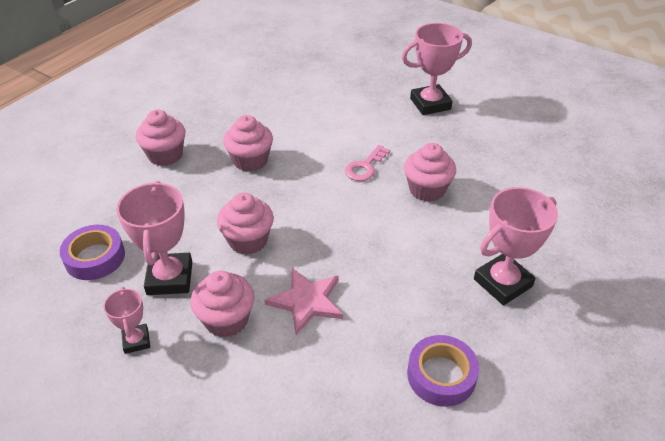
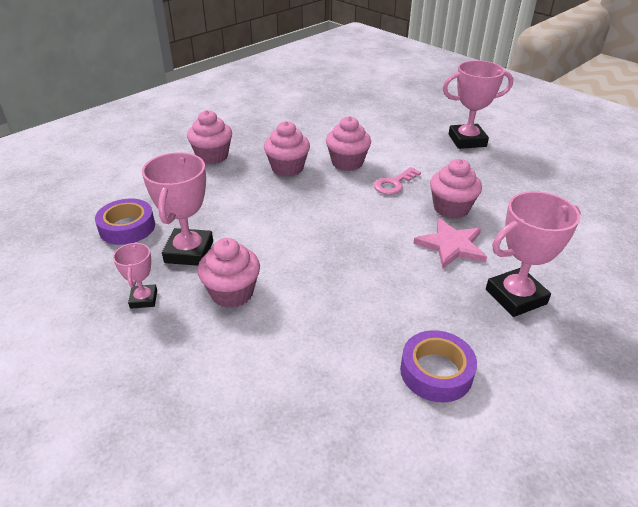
camera: 10 degrees right, 5 degrees down
pink cupcake [217,193,274,255] -> pink cupcake moved to [326,116,371,171]
pink star [264,268,343,335] -> pink star moved to [413,218,487,268]

